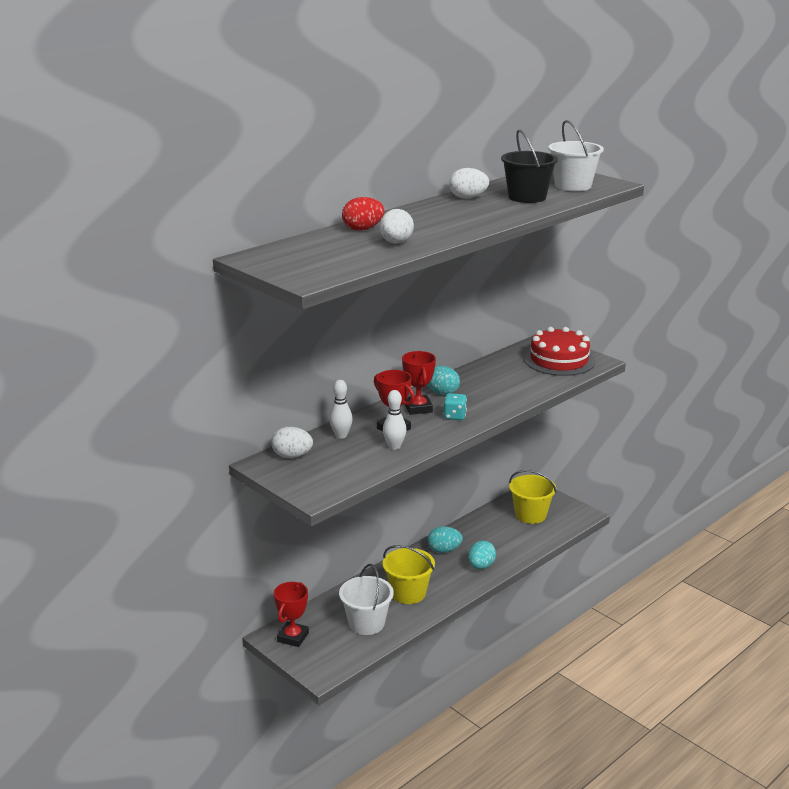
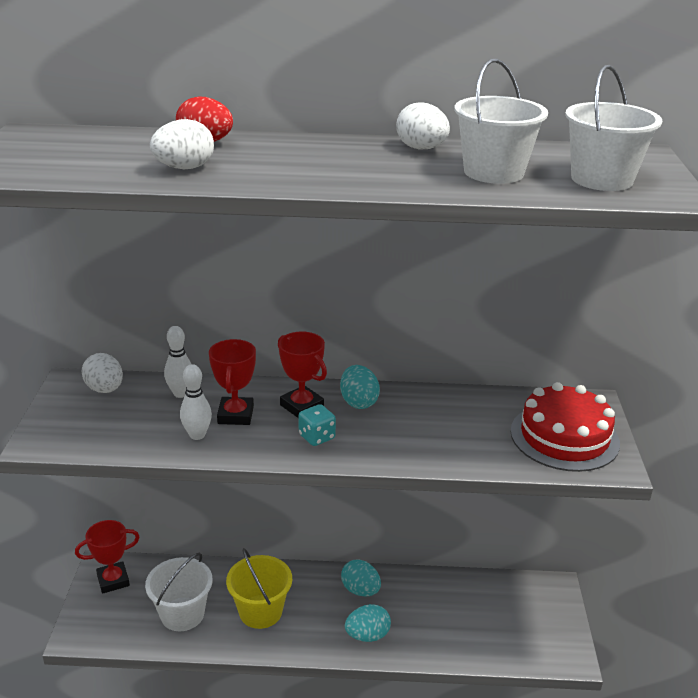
camera: 45 degrees right, 5 degrees up
red trophy [402,351,436,415] -> red trophy turned 75 degrees counterclockwise [278,331,327,418]
black bucket [501,129,558,203] -> white bucket [454,59,548,184]
yellow bucket [509,470,556,524] -> none

